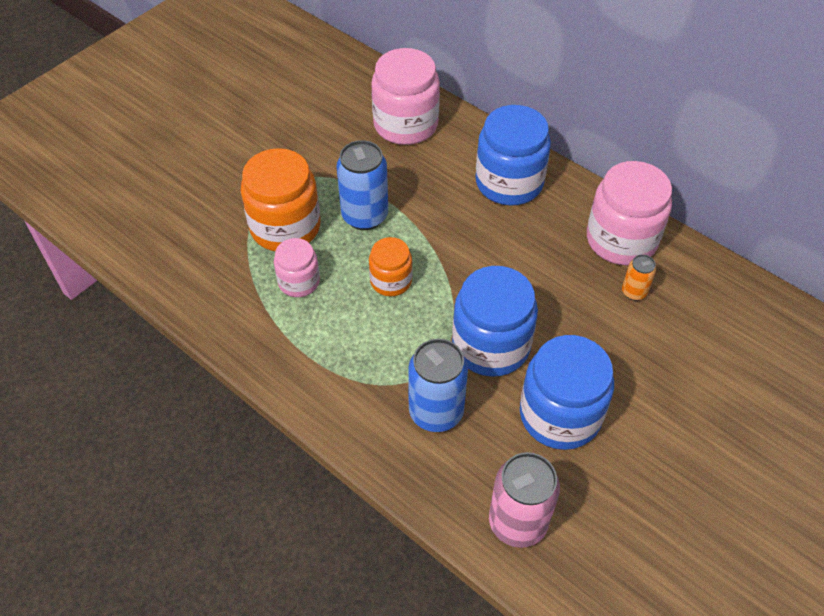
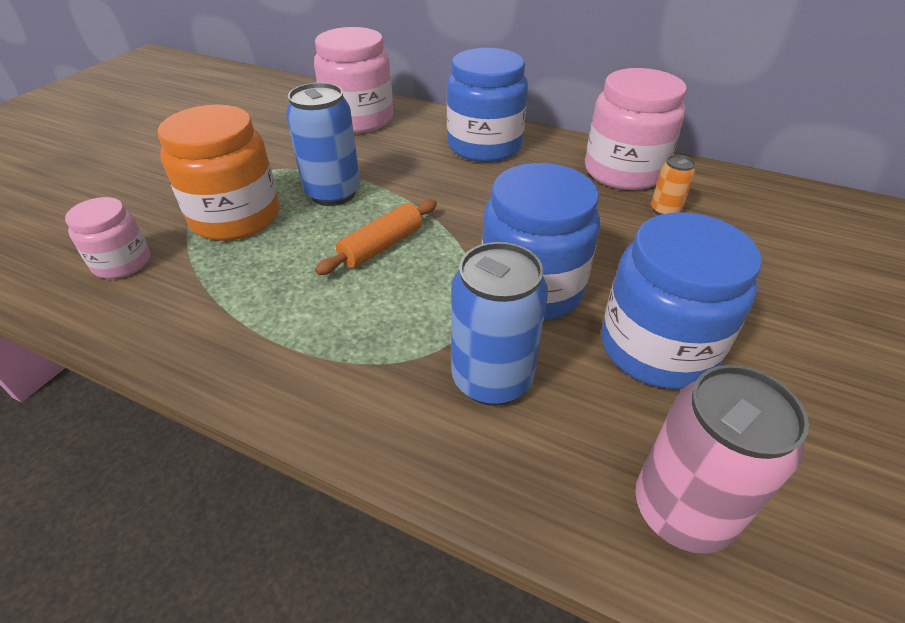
camera: 15 degrees left, 10 degrees down
pink jar [274,238,320,297] -> pink jar moved to [65,197,150,279]
orange jar [369,237,412,296] -> orange rolling pin [315,199,437,275]

